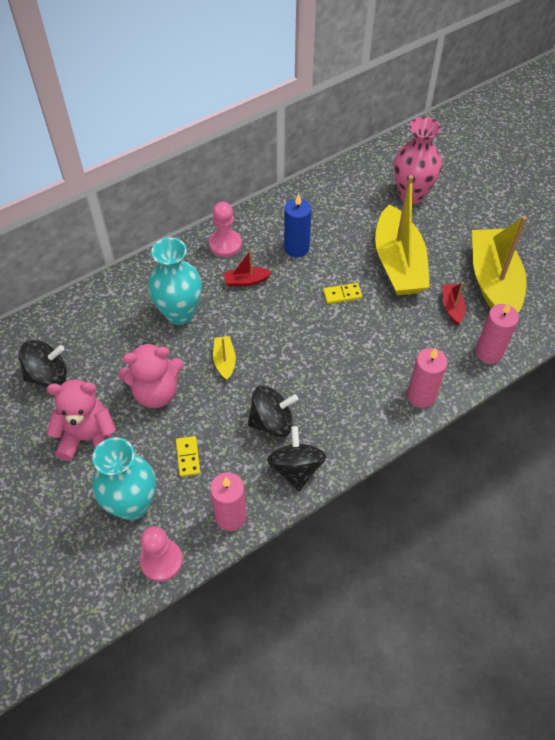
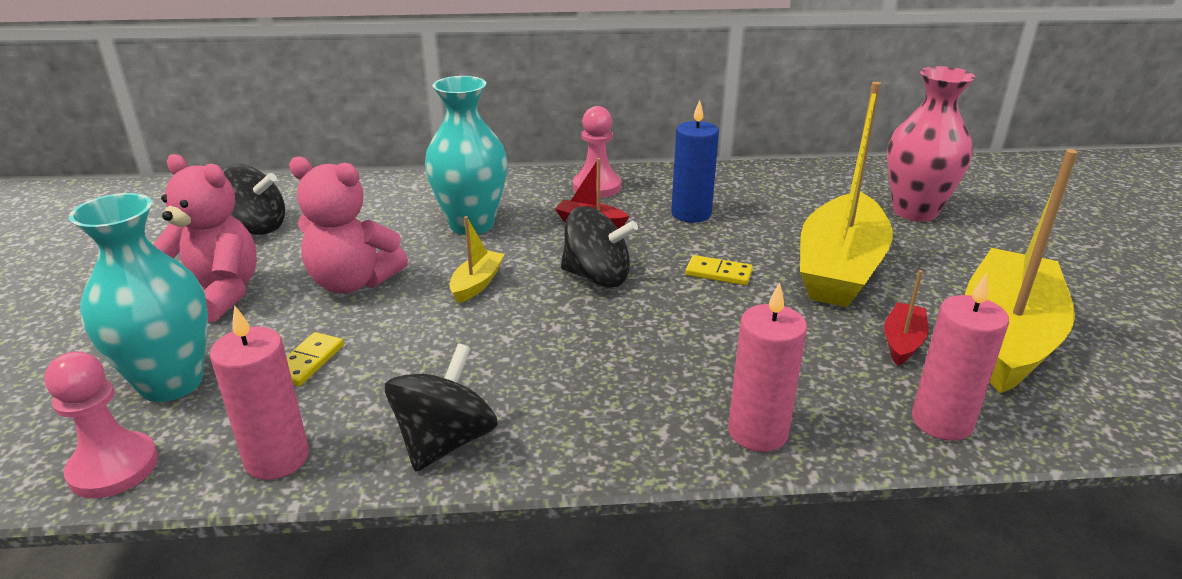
camera: 30 degrees right, 25 degrees down
black spinning top [248,386,298,437] -> black spinning top moved to [561,206,638,288]

